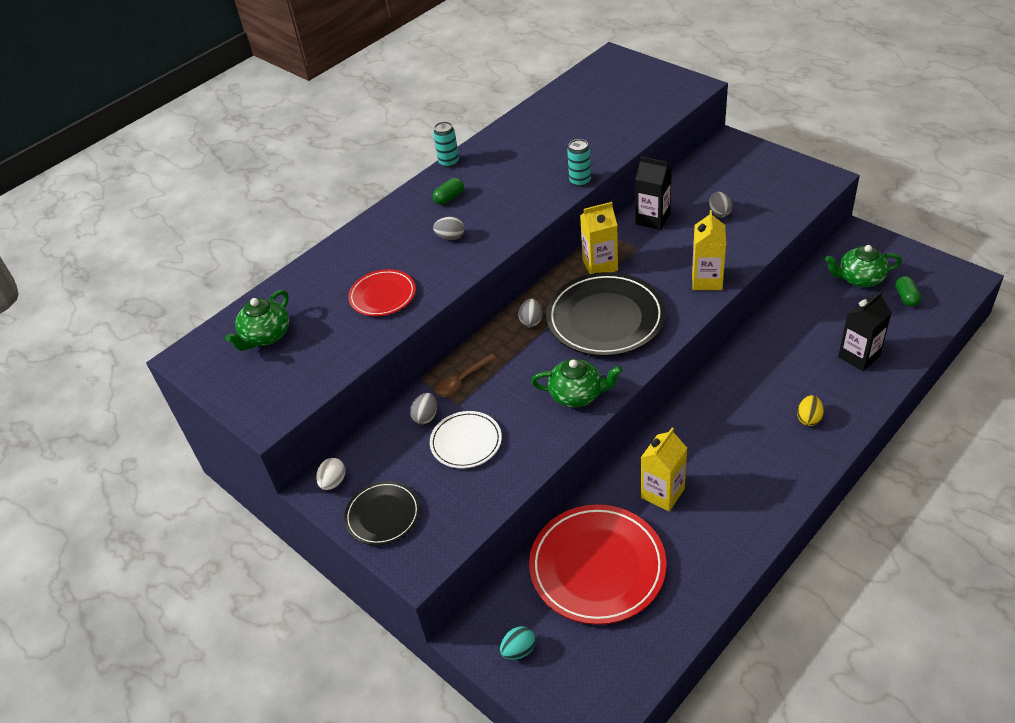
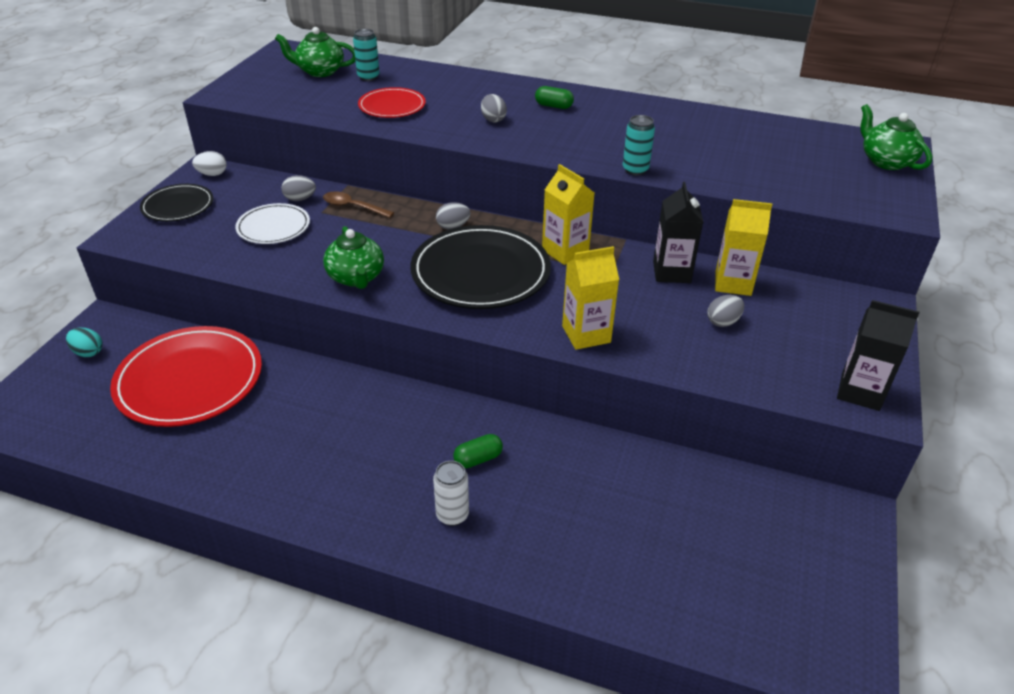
camera: 60 degrees right, 5 degrees down
turquoise can [433,122,459,168] -> turquoise can moved to [353,29,380,81]
yellow carton [641,428,687,511] -> yellow carton moved to [715,199,772,296]
yellow egg [797,395,824,426] -> white can [433,461,469,526]
green teapot [825,245,902,287] -> green teapot moved to [861,104,932,170]
black carton [838,291,892,371] -> black carton moved to [837,300,919,411]
green capsule [895,276,921,307] -> green capsule moved to [453,434,503,468]

